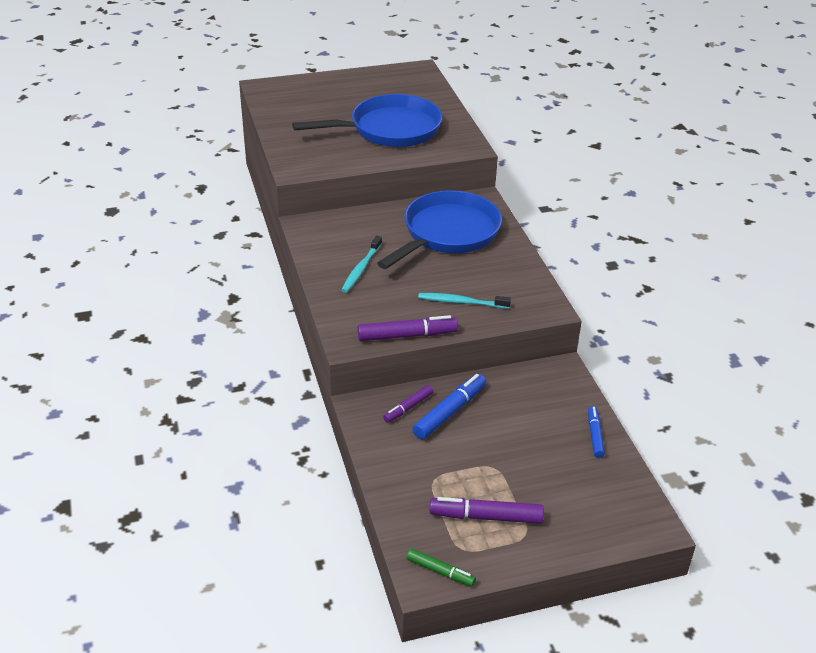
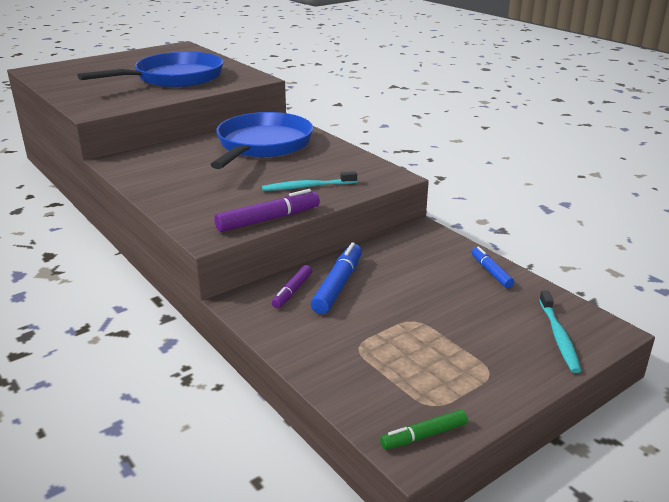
camera: 20 degrees left, 10 degrees down
turquoise toothbrush [341,236,382,293] -> turquoise toothbrush moved to [539,290,581,373]
green marker [407,548,476,587] -> green marker turned 150 degrees clockwise [380,409,468,449]
purple marker [429,497,544,524] -> none

